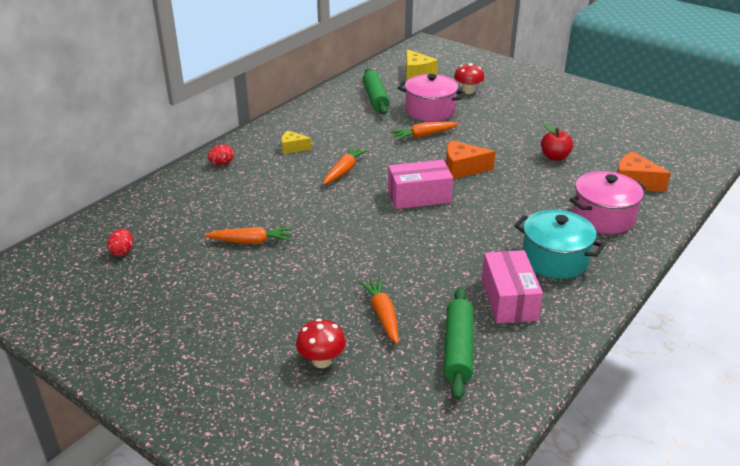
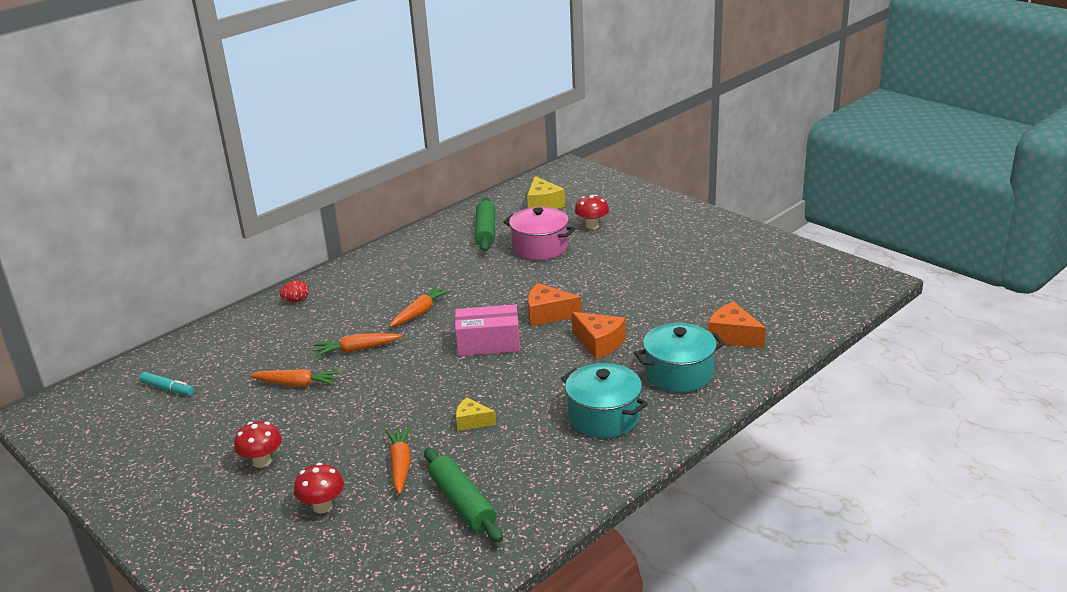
camera: 10 degrees right, 5 degrees down
red egg [107,229,133,256] -> turquoise marker [139,372,194,396]
yellow cheese [281,130,312,154] -> yellow cheese moved to [456,397,496,431]
orange carrot [390,122,459,141] -> orange carrot moved to [314,333,403,357]
green rolling pin [444,287,473,400] -> green rolling pin turned 45 degrees counterclockwise [424,448,503,543]
pink box [482,250,543,323] -> none
red apple [541,124,573,161] -> none
pink pot [570,171,646,234] -> turquoise pot [634,323,725,393]
none -> red mushroom [234,421,282,468]
none -> orange cheese [572,312,626,359]

